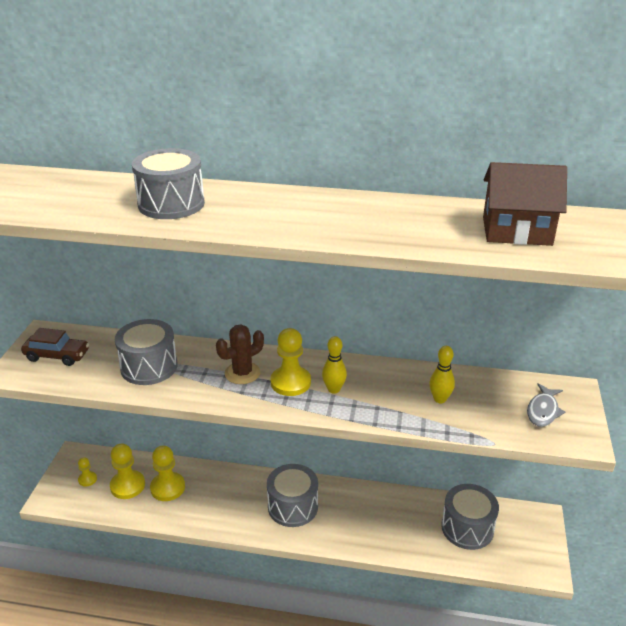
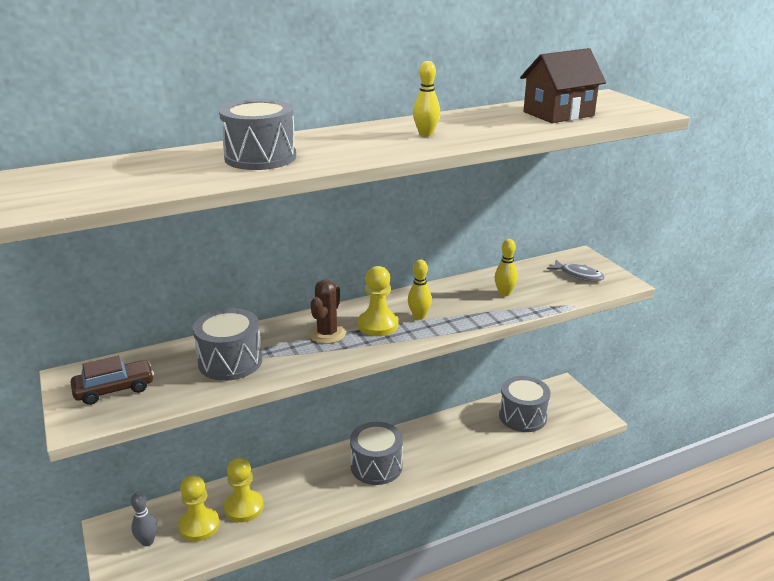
camera: 35 degrees left, 5 degrees down
yellow pawn [78,457,97,487] -> grey bowling pin [131,492,157,546]
grey fish [527,383,565,427] -> grey fish turned 45 degrees counterclockwise [547,260,605,281]
none -> yellow bowling pin [413,61,440,137]

